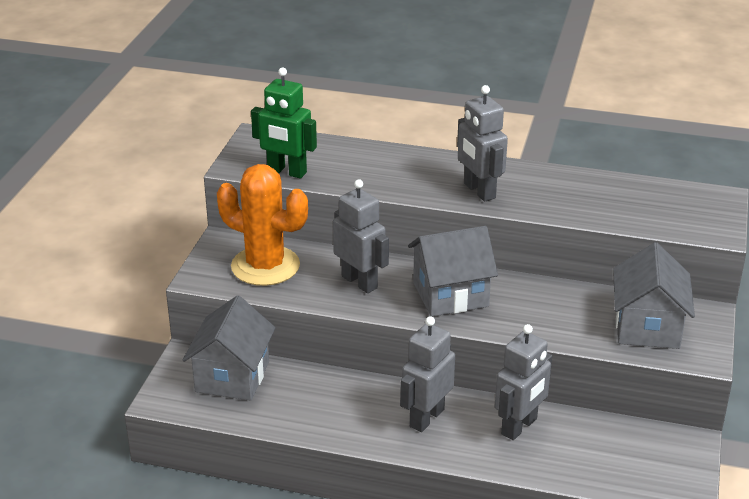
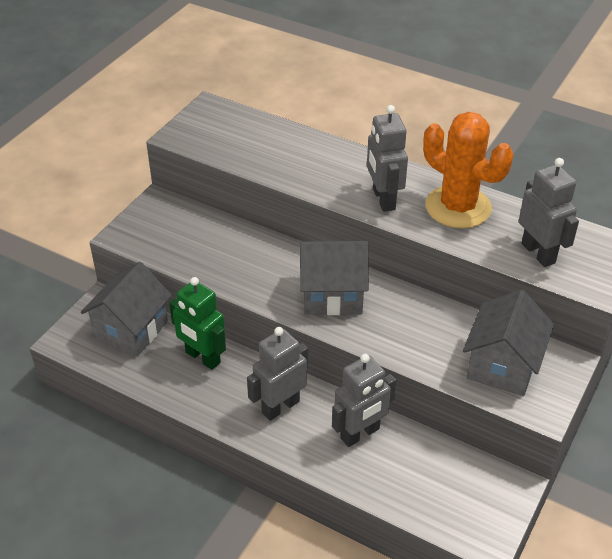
camera: 15 degrees right, 10 degrees up
orange cactus [217,164,308,286] -> orange cactus moved to [423,112,513,229]
green robot [251,67,317,179] -> green robot moved to [169,277,226,370]
grey robot [333,179,389,293] -> grey robot moved to [519,158,579,267]

